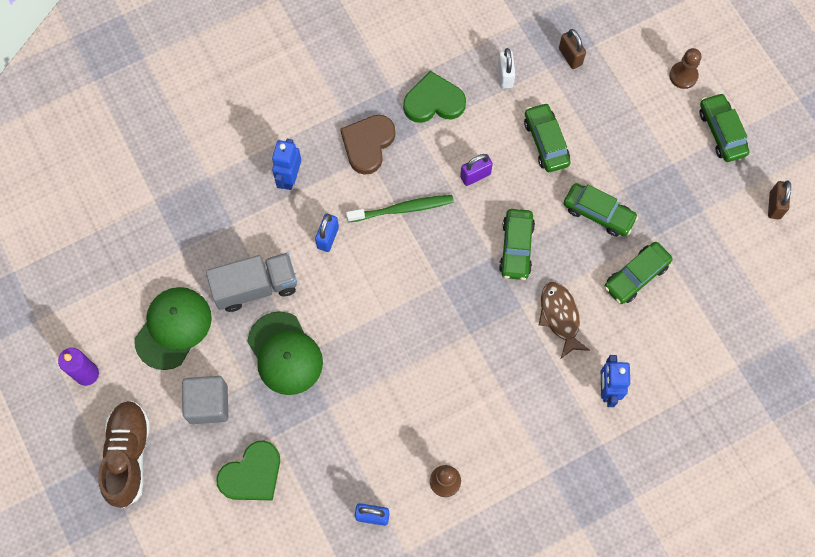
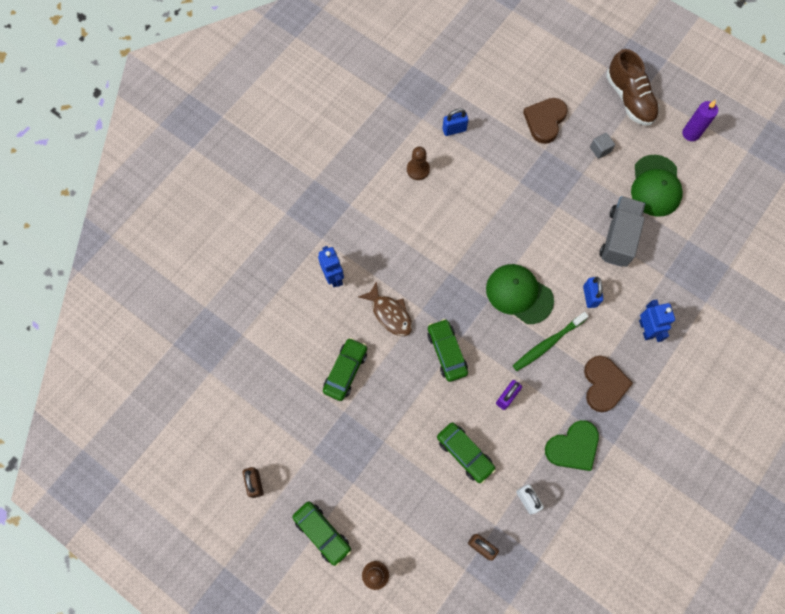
camera: 155 degrees right, 0 degrees up
grey cube [182,376,228,424] -> grey cube [590,133,615,159], size x0.56
grey truck [206,253,297,312] -> grey truck turned 150 degrees clockwise [600,196,645,267]
green heart [216,440,280,500] -> brown heart [523,98,568,144]
green cap [247,311,323,395] -> green cap moved to [486,264,554,324]
green car [564,183,638,237] -> none

